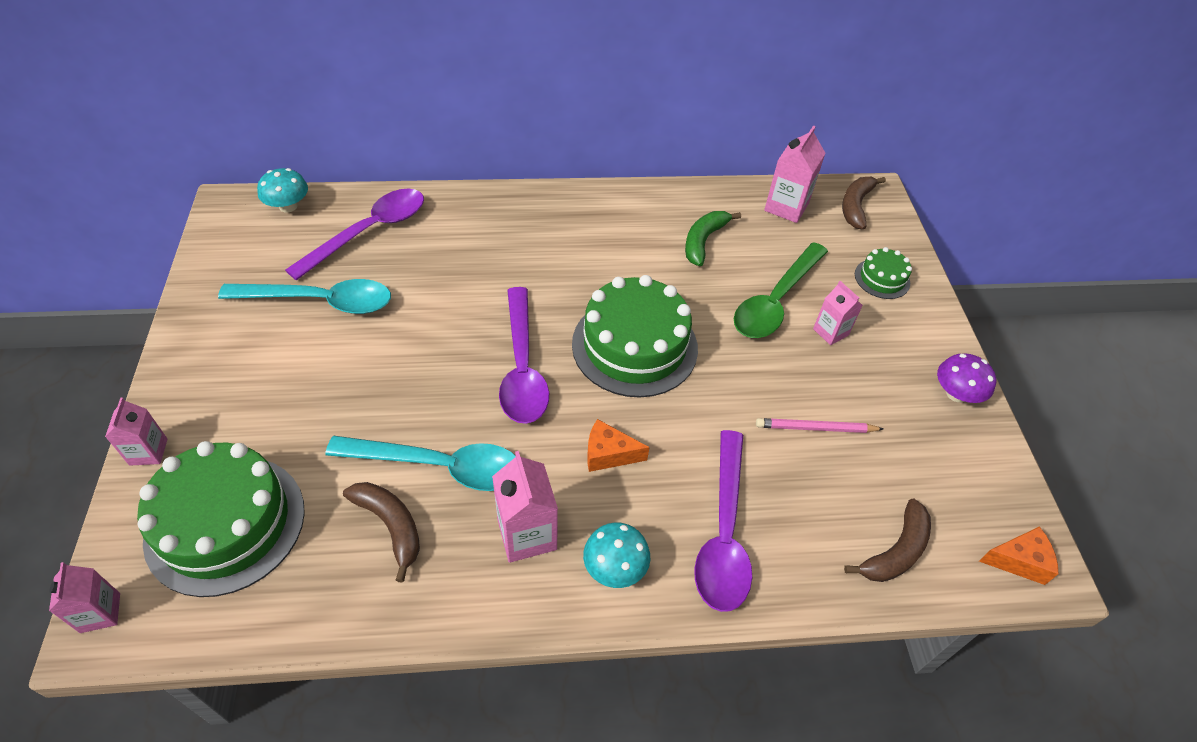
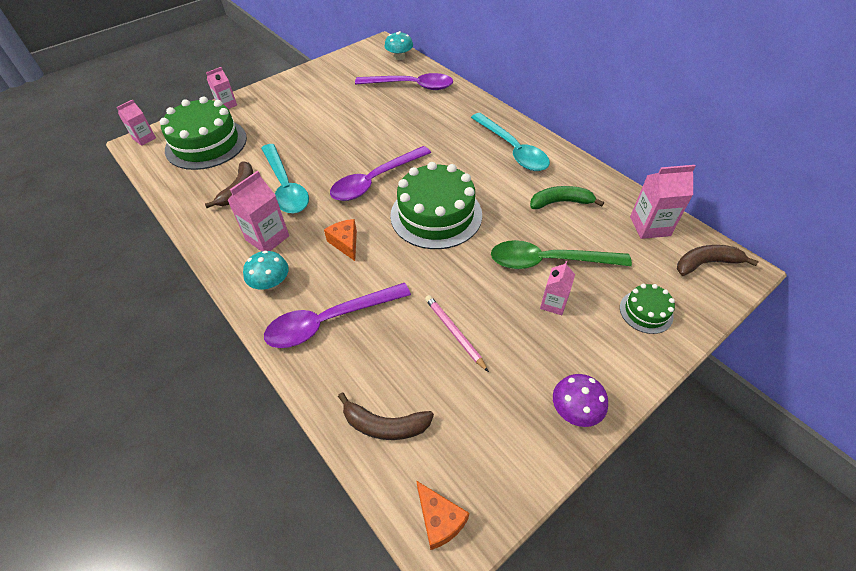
camera: 60 degrees right, 0 degrees up
turquoise spoon [218,279,391,314] -> turquoise spoon moved to [471,113,550,171]

